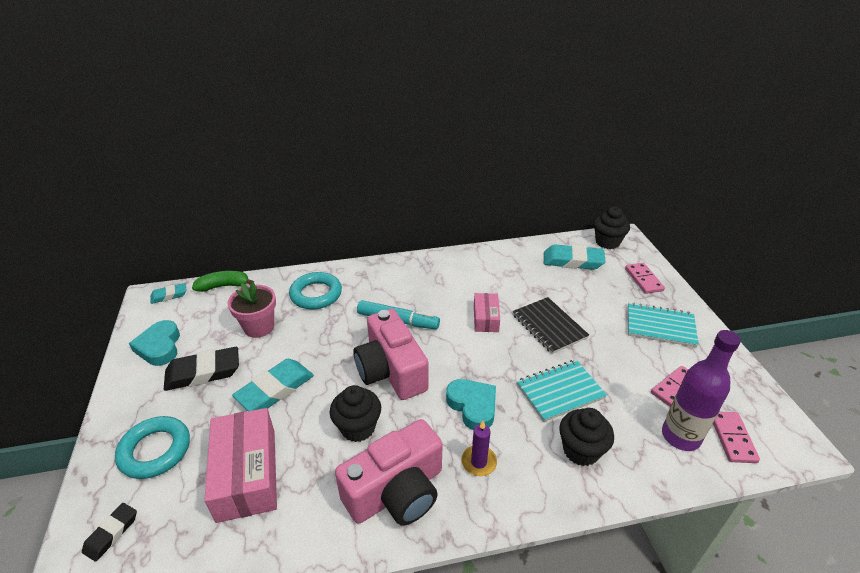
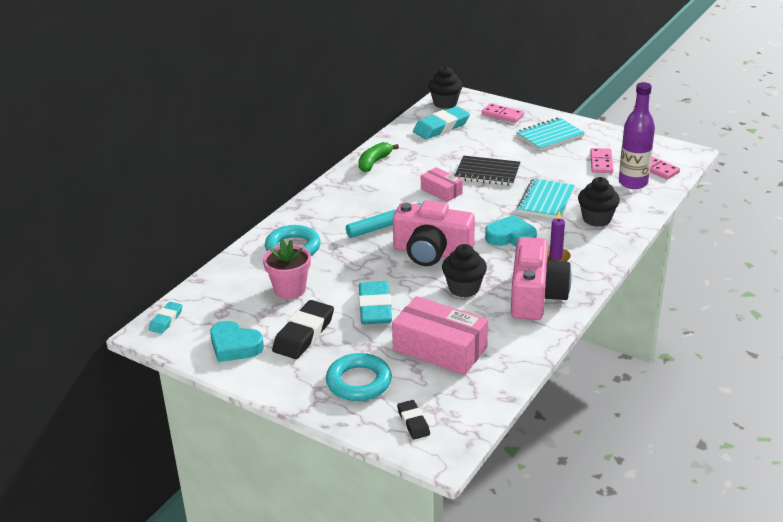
camera: 45 degrees left, 5 degrees down
green banana [192,271,254,292] -> green banana moved to [359,142,399,172]

